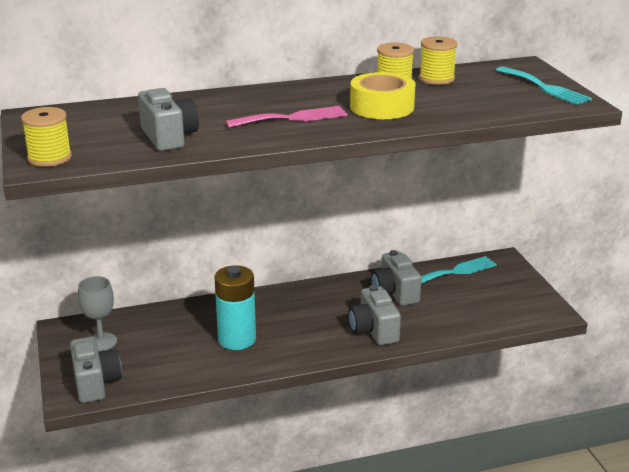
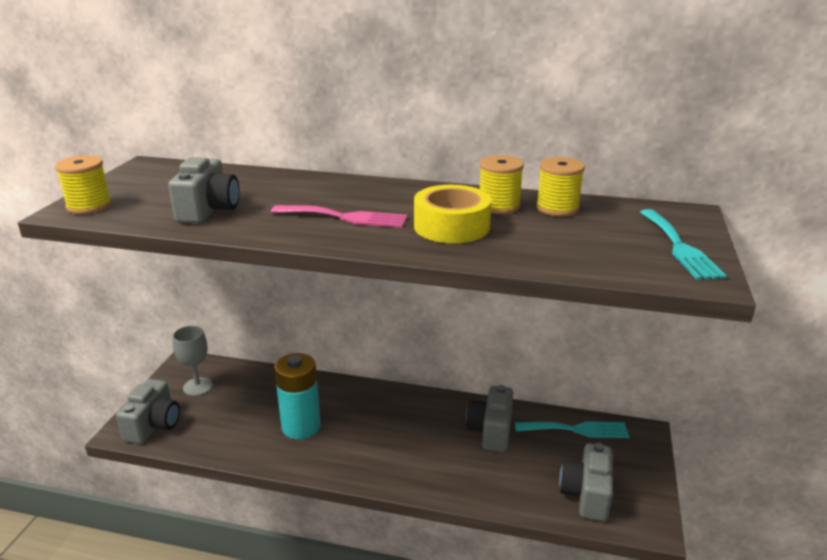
camera: 30 degrees right, 0 degrees up
grey camera [348,285,401,345] -> grey camera moved to [559,443,613,521]

